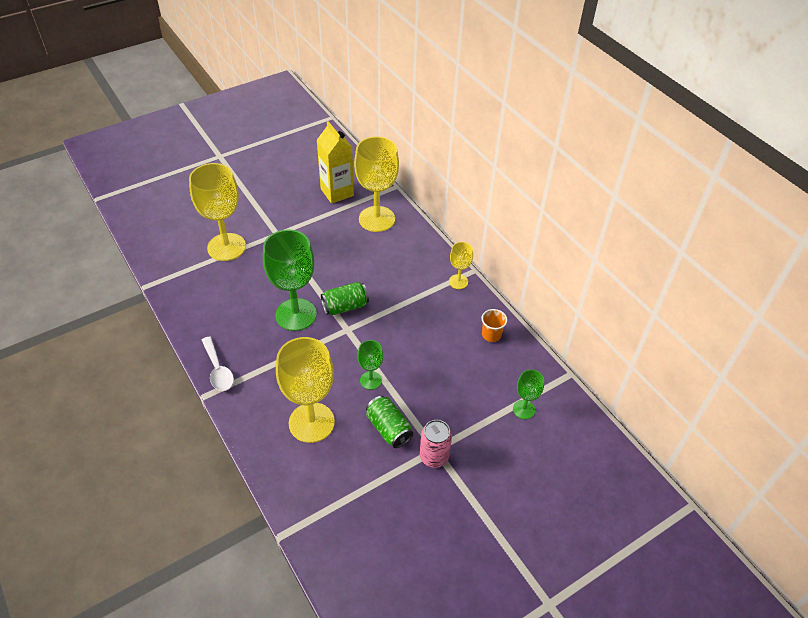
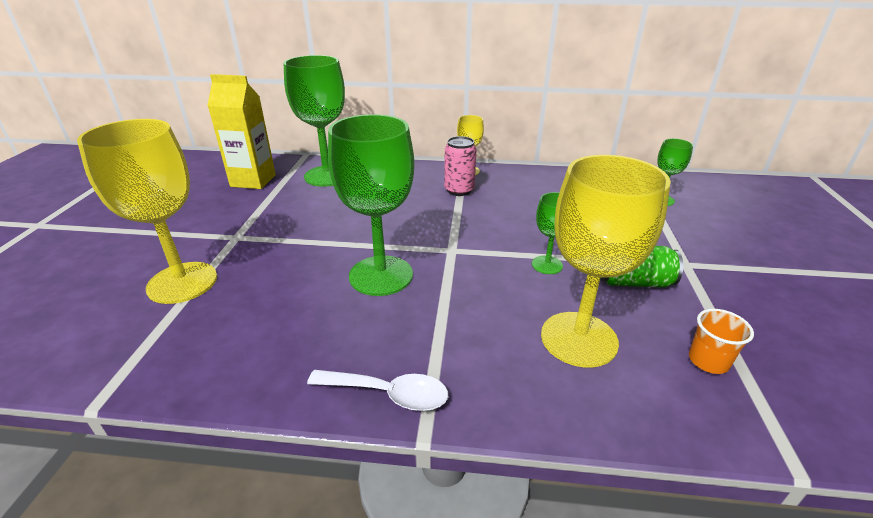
camera: 50 degrees left, 15 degrees down
green can [321,282,369,315] -> none
yellow goblet [354,136,399,232] -> green goblet [284,55,345,187]
pink can [420,420,452,468] -> pink can moved to [444,136,476,196]
orange cup [481,309,507,342] -> orange cup moved to [689,309,754,374]

